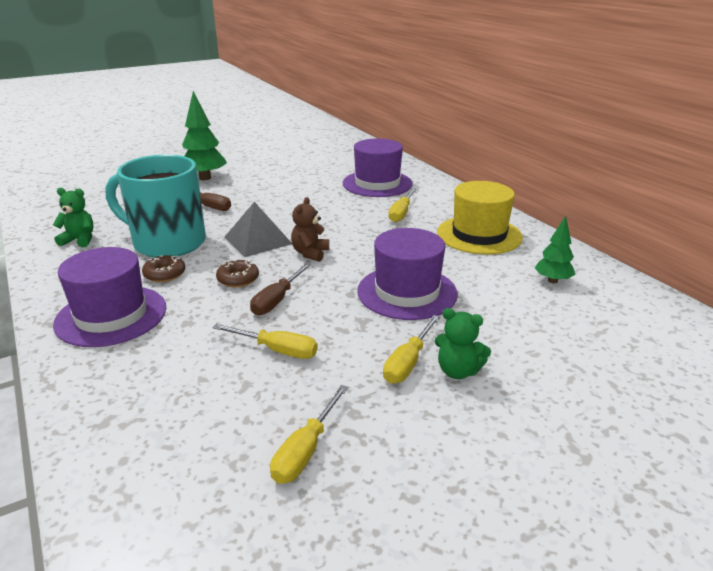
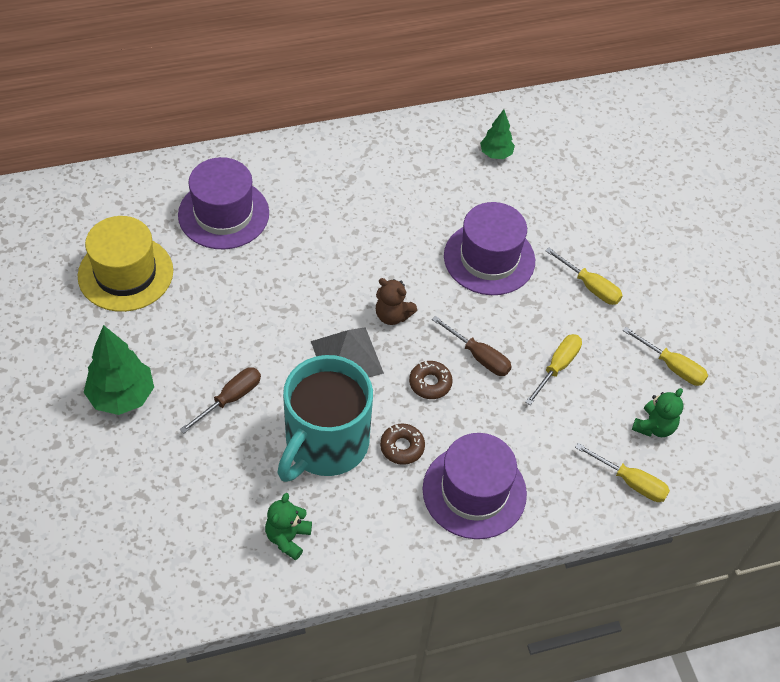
camera: 80 degrees left, 25 degrees up
yellow screwdriver [389,188,416,222] -> yellow screwdriver moved to [575,443,670,502]
green teddy bear [434,308,491,379] -> green teddy bear moved to [632,388,683,437]
yellow hat [437,181,523,255] -> yellow hat moved to [78,216,173,312]

